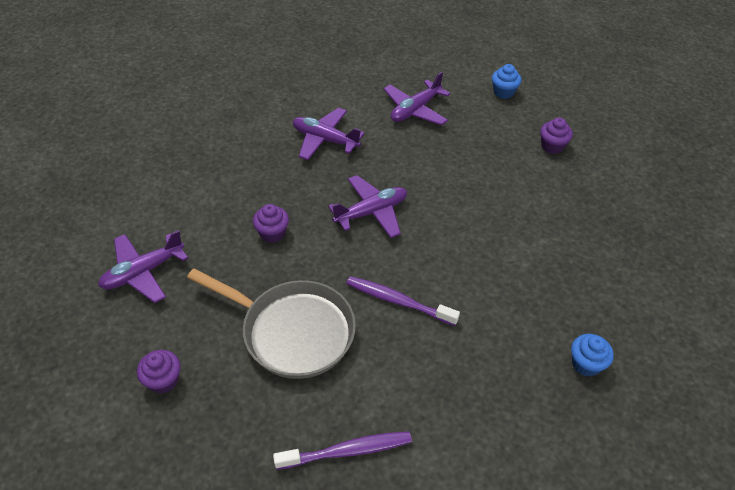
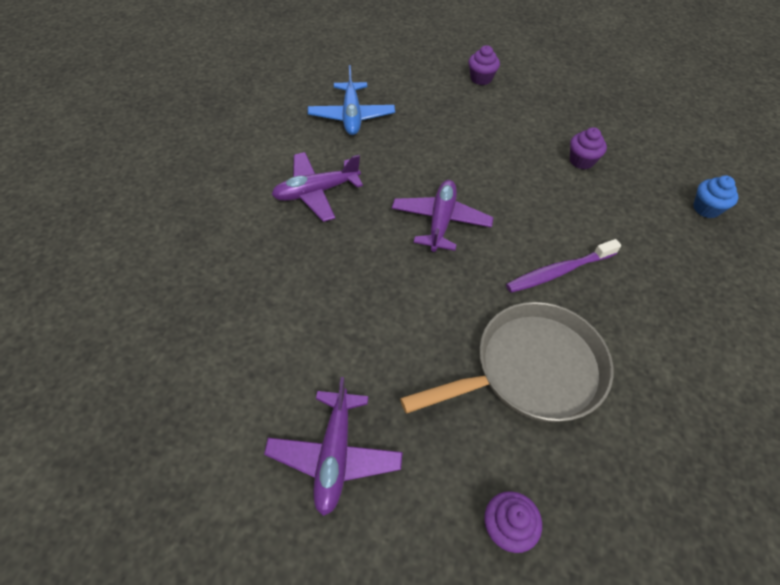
camera: 50 degrees left, 5 degrees up
purple cupcake [253,204,289,243] -> purple cupcake moved to [570,127,607,169]
purple toothbrush [273,431,412,470] -> none
purple plane [383,71,451,125] -> blue plane [308,65,395,135]
blue cupcake [492,64,522,99] -> none

